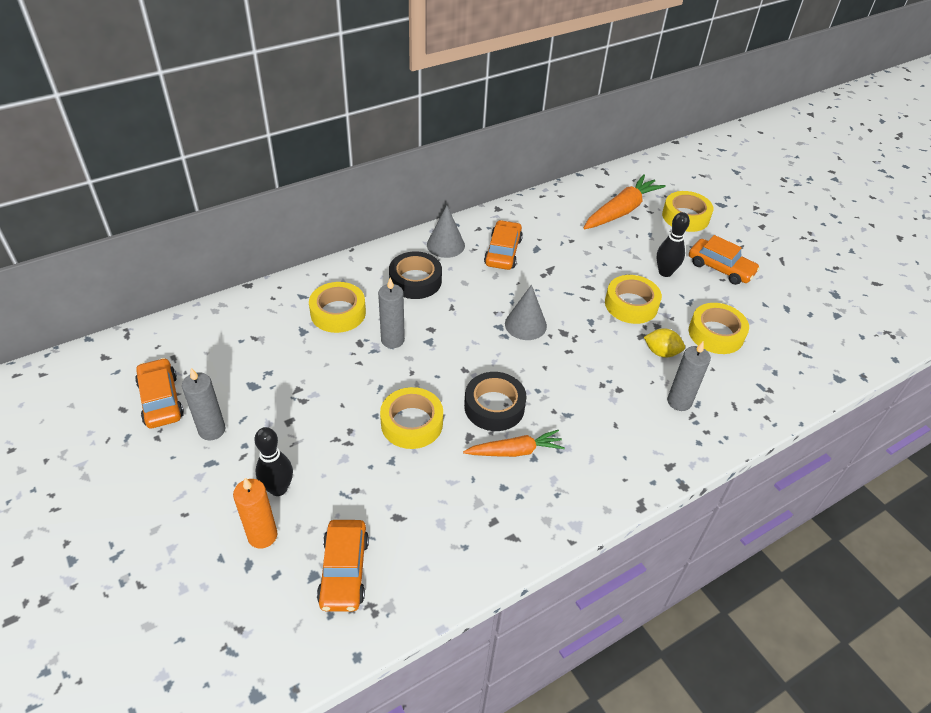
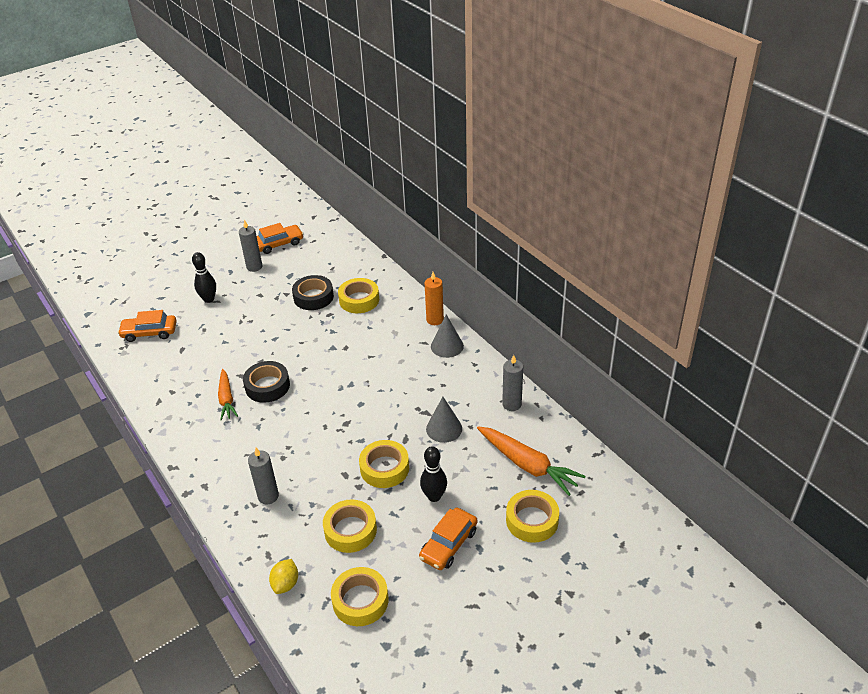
camera: 90 degrees right, 5 degrees down
orange candle [233,478,278,549] -> orange candle moved to [425,272,444,325]
grey candle [378,278,405,348] -> grey candle moved to [502,355,523,411]
yellow tape [380,387,443,449] -> yellow tape moved to [331,567,388,626]
black tape [389,251,442,299] -> black tape moved to [292,275,334,310]
orange car [484,220,523,270] -> none
grey cone [505,285,547,340] -> grey cone moved to [426,397,462,443]
yellow lemon [644,328,685,358] -> yellow lemon moved to [269,559,298,594]

